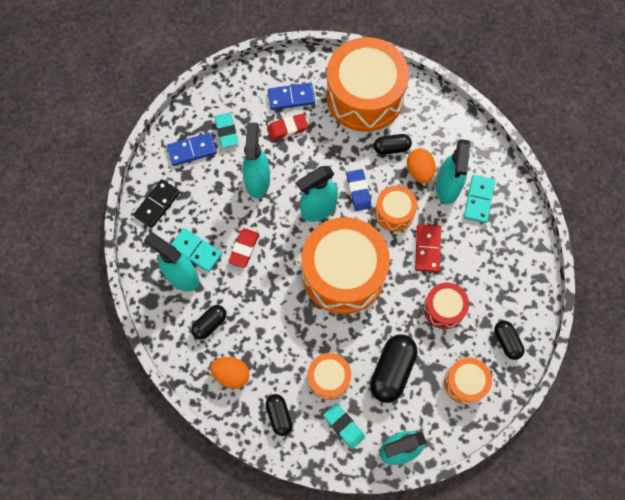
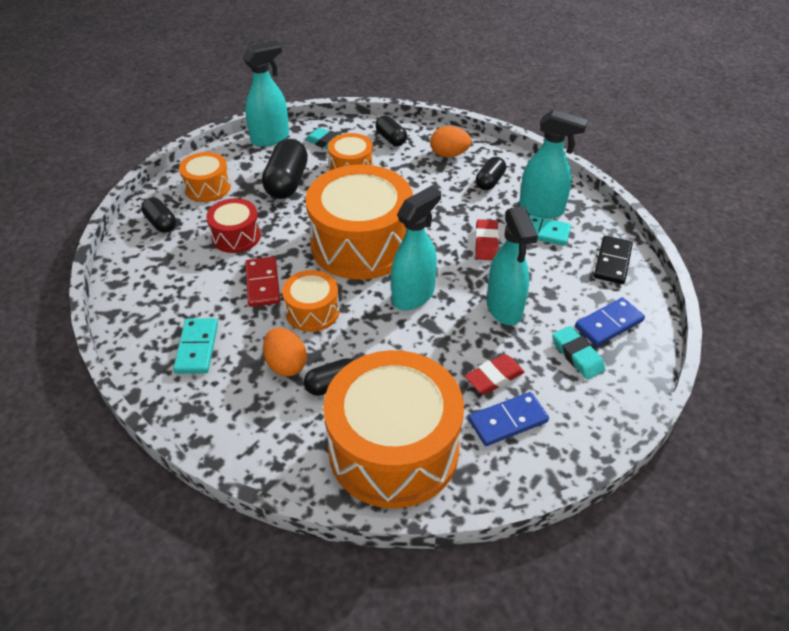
camera: 165 degrees right, 25 degrees down
blue eraser [347,169,372,211] -> none
turquoise spray bottle [436,139,470,204] -> none

